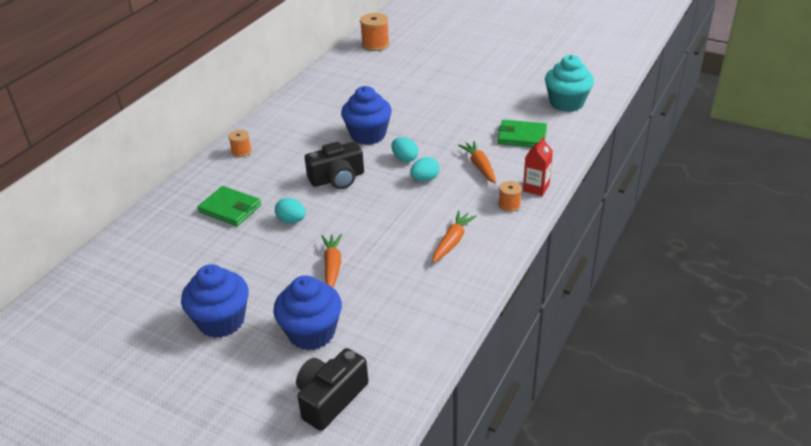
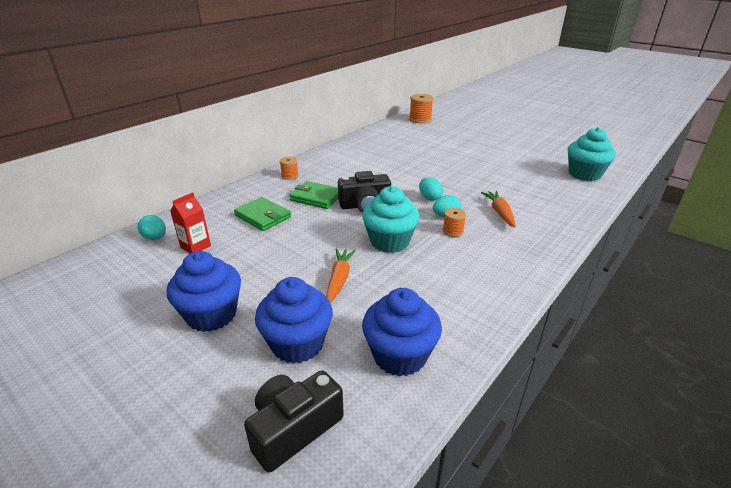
camera: 10 degrees right, 5 degrees down
turquoise egg [275,198,306,223] -> turquoise egg moved to [138,215,166,240]
blue cupcake [341,86,392,145] -> blue cupcake moved to [362,288,442,377]
orange carrot [432,210,477,263] -> none
green wallet [498,120,547,147] -> green wallet moved to [289,181,338,209]
orange spool [499,181,522,212] -> orange spool moved to [443,208,466,237]
red carton [523,136,553,196] -> red carton moved to [170,192,211,253]
none -> turquoise cupcake [362,186,420,253]

